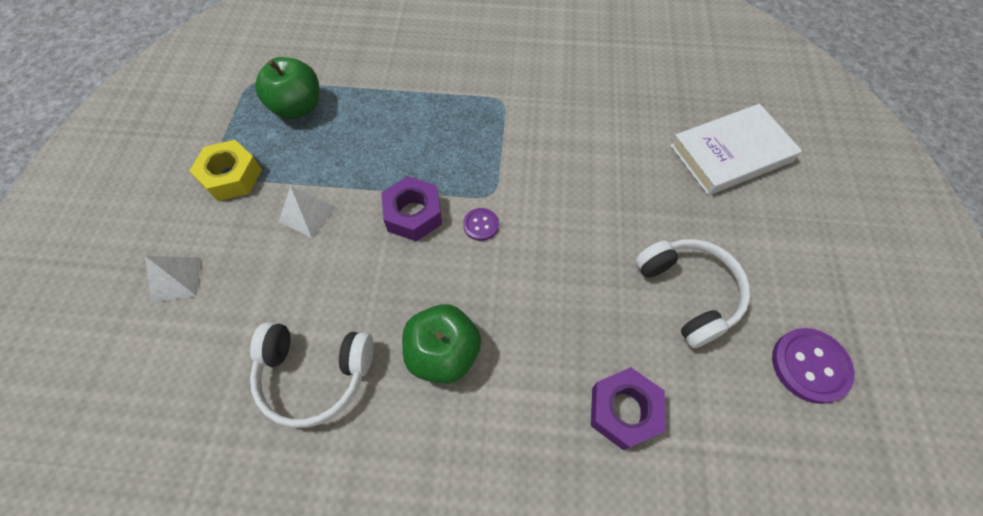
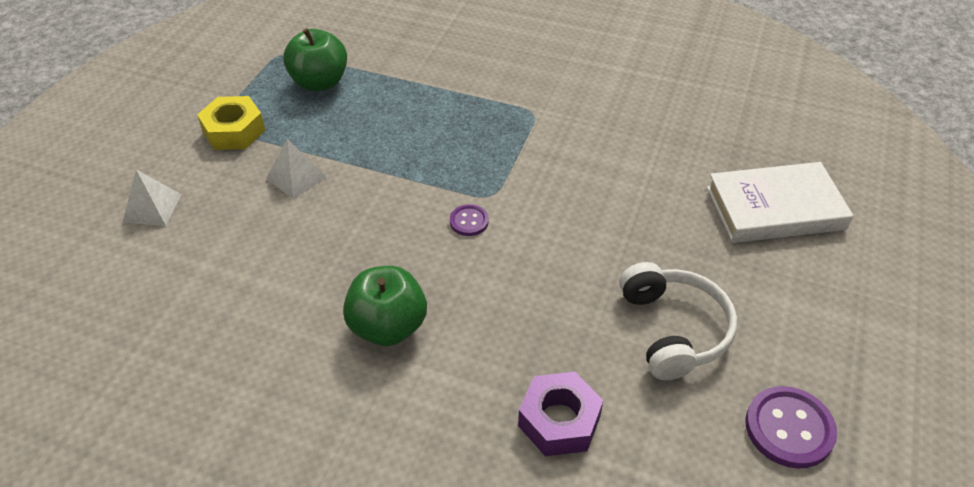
camera: 15 degrees right, 15 degrees down
white headphones [250,322,374,428] -> none
purple nut [381,176,442,242] -> none

